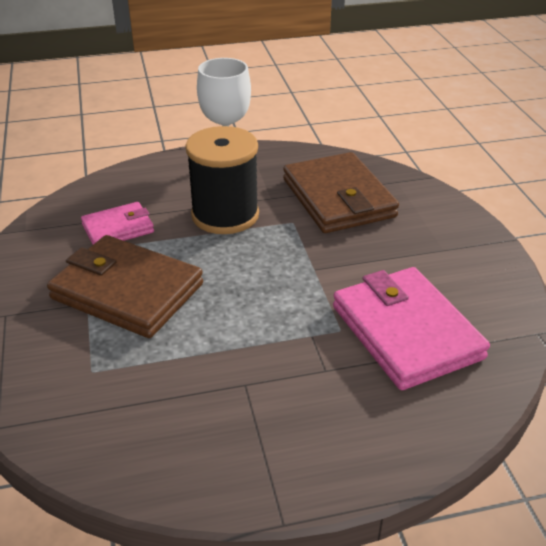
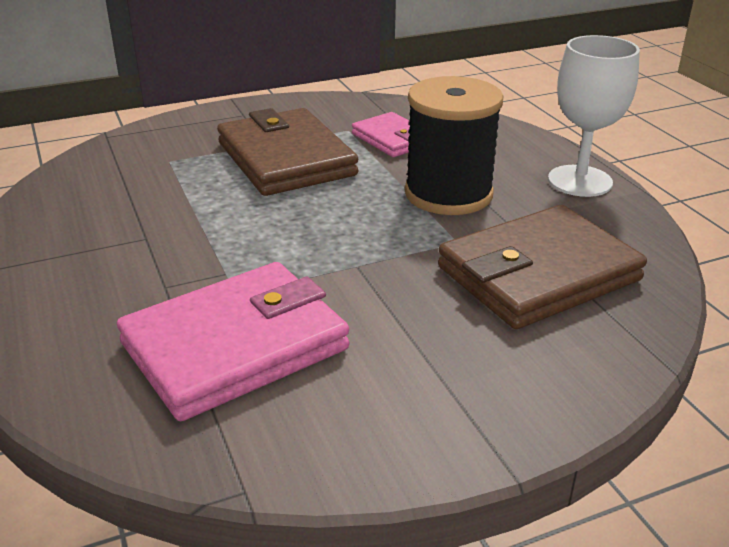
camera: 80 degrees right, 5 degrees down
brown wallet [47,235,203,338] -> brown wallet turned 45 degrees counterclockwise [217,108,358,196]

